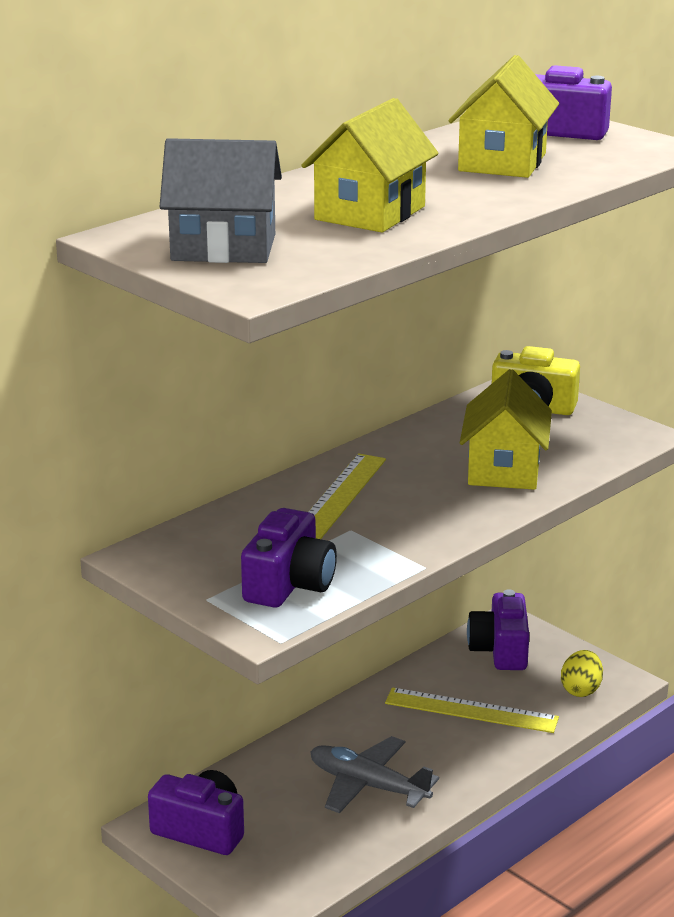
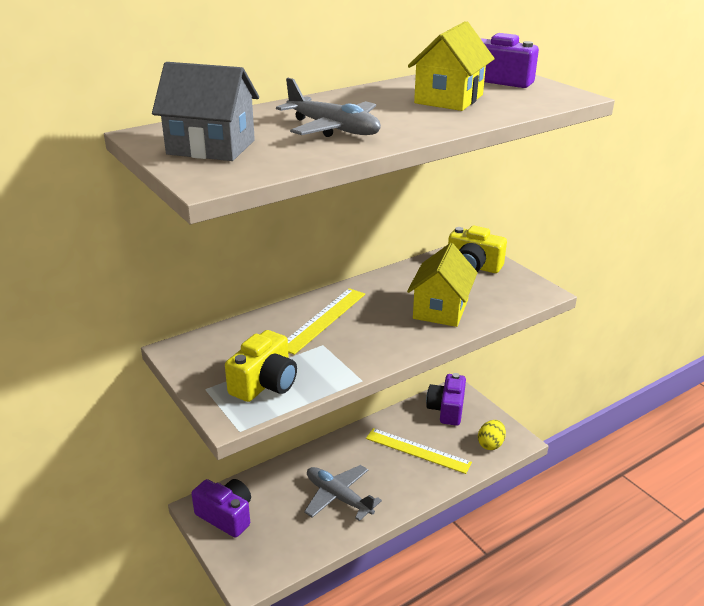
camera: 10 degrees right, 5 degrees up
purple camera [241,508,337,608] -> yellow camera [225,330,297,402]
yellow house [301,98,439,232] -> grey plane [276,78,381,137]

